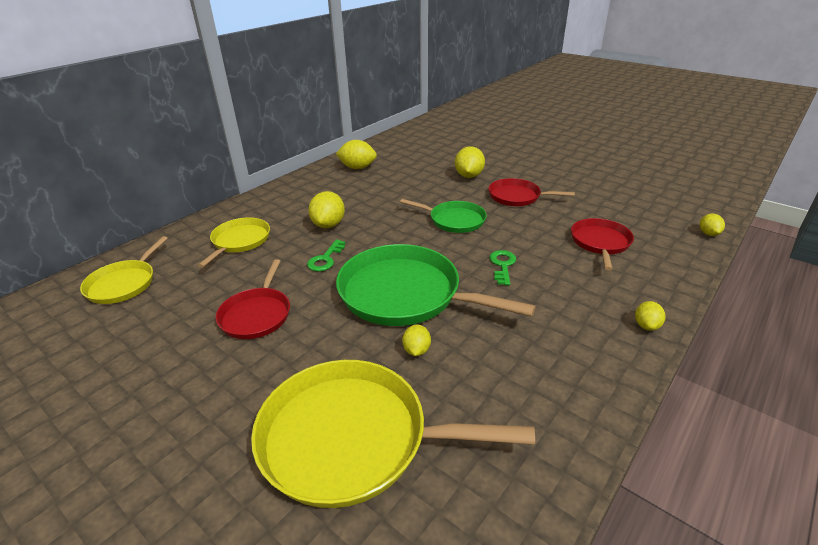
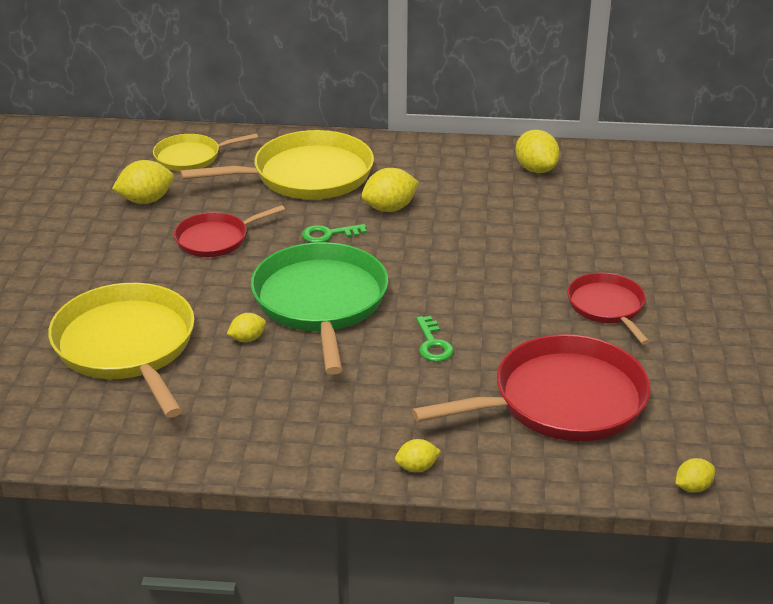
camera: 55 degrees right, 0 degrees up
yellow pan [198,217,270,268] -> yellow pan [180,130,374,199], size x1.78
green pan [400,199,487,233] -> none
yellow lemon [455,146,485,178] -> yellow lemon moved to [112,160,174,204]
green key [489,250,516,285] -> green key turned 105 degrees clockwise [416,316,454,362]
red pan [571,218,634,271] -> red pan [412,334,651,441], size x1.78

